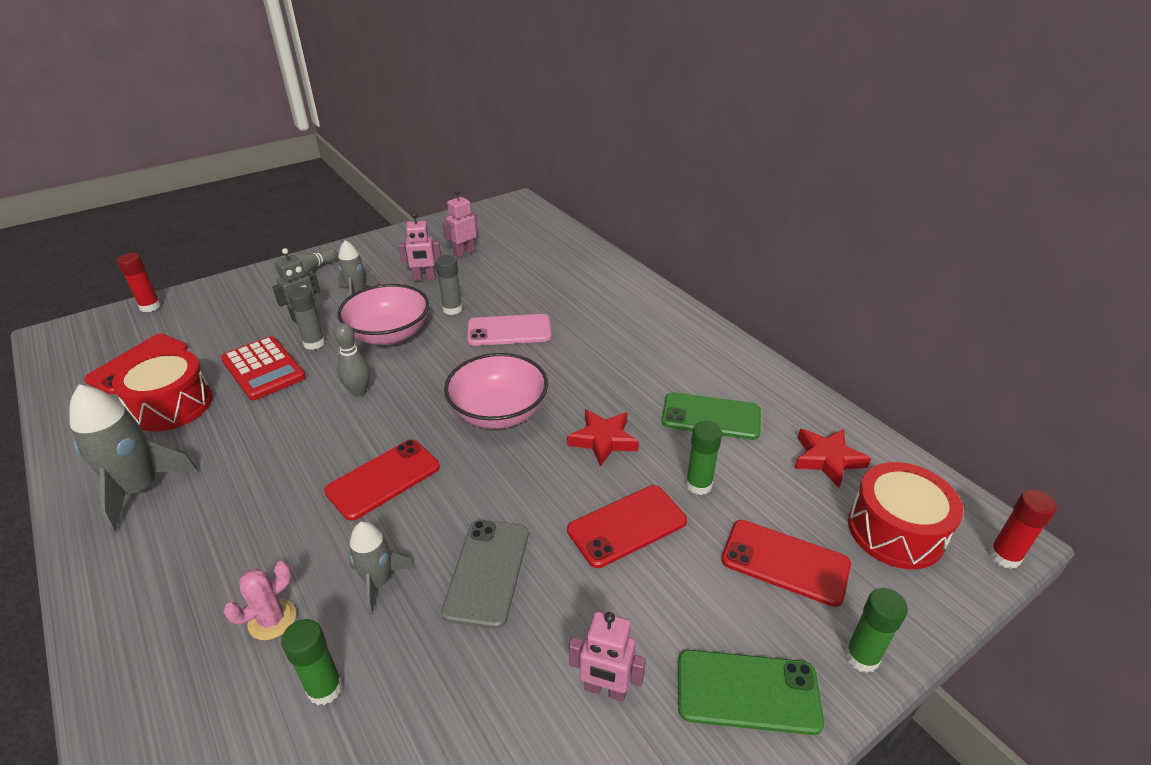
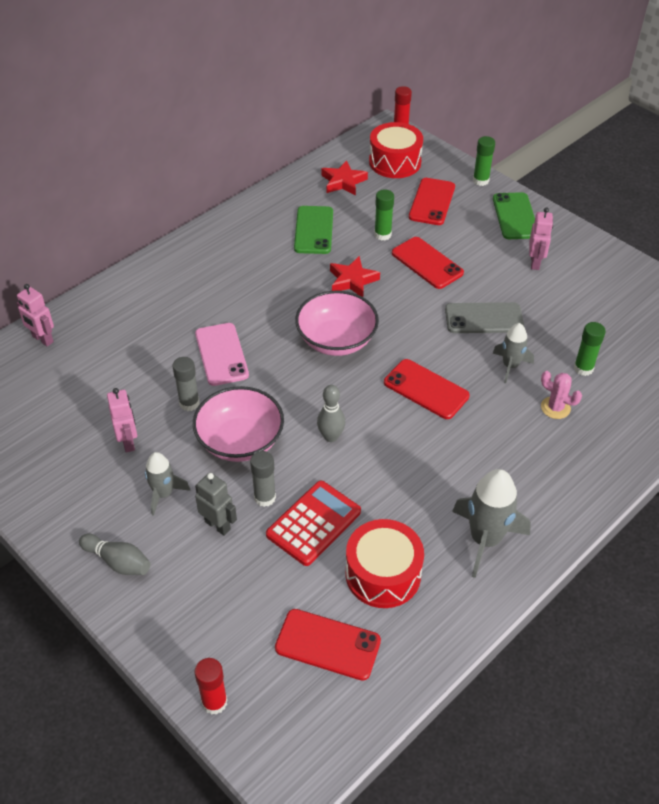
camera: 100 degrees left, 10 degrees up
pink robot [442,190,478,258] -> pink robot moved to [17,284,54,347]

